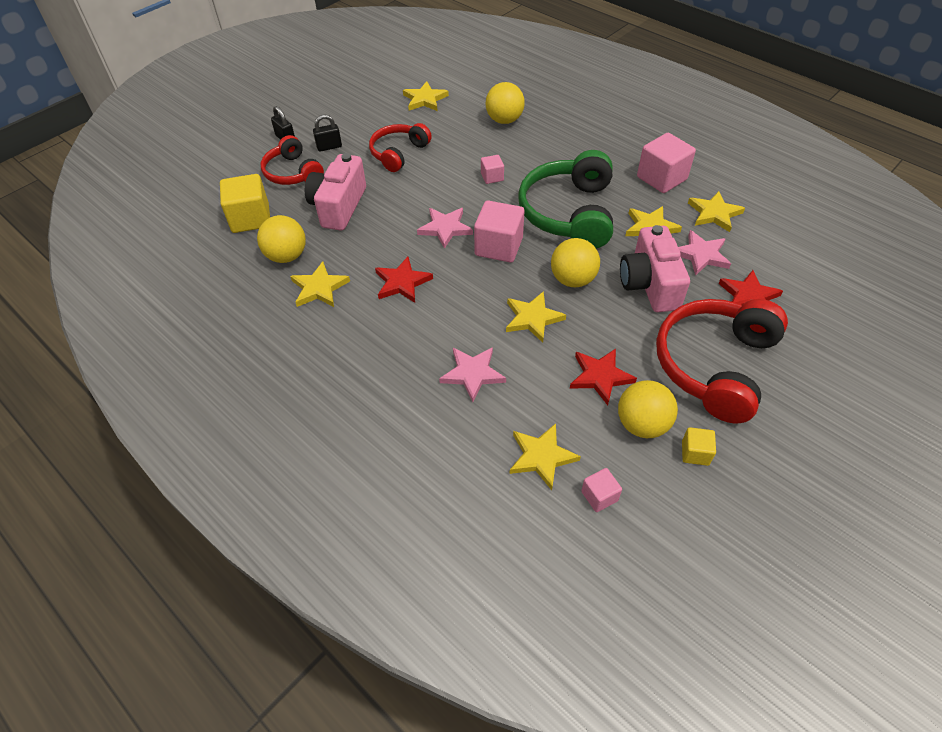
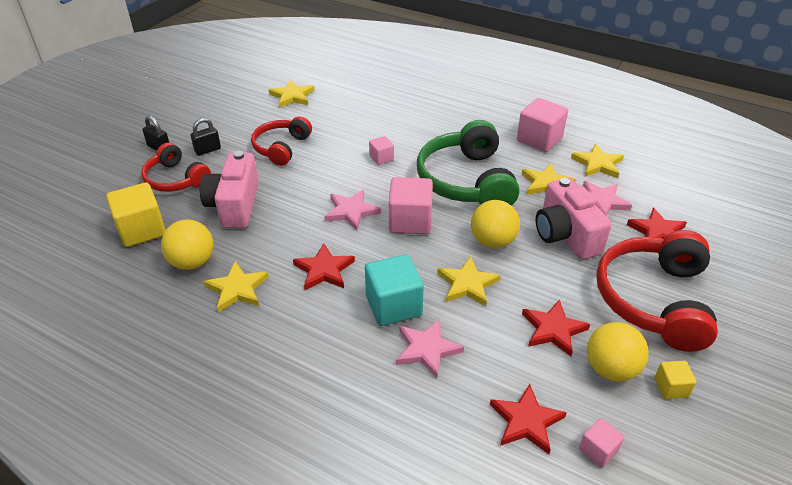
camera: 15 degrees left, 10 degrees down
yellow ball [485,82,525,124] -> none
yellow star [510,423,581,490] -> red star [490,384,567,454]
none -> turquoise cube [365,255,424,326]

